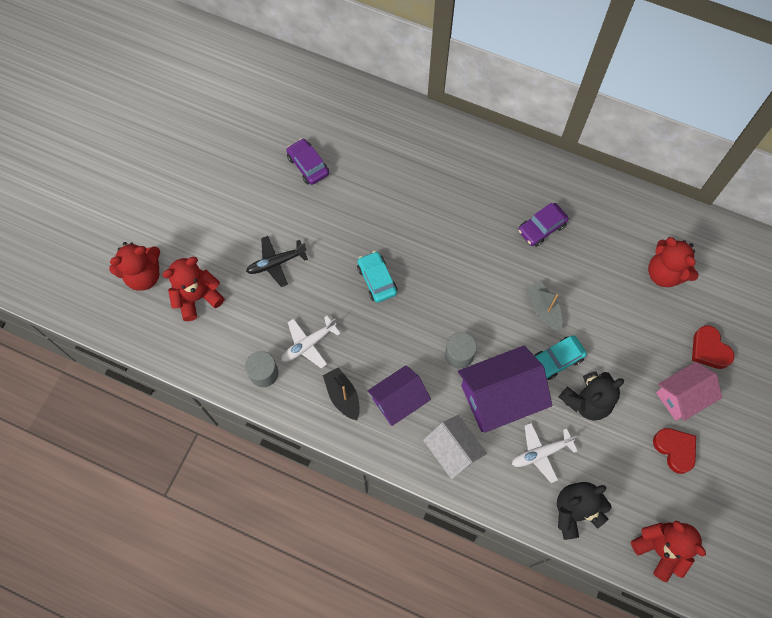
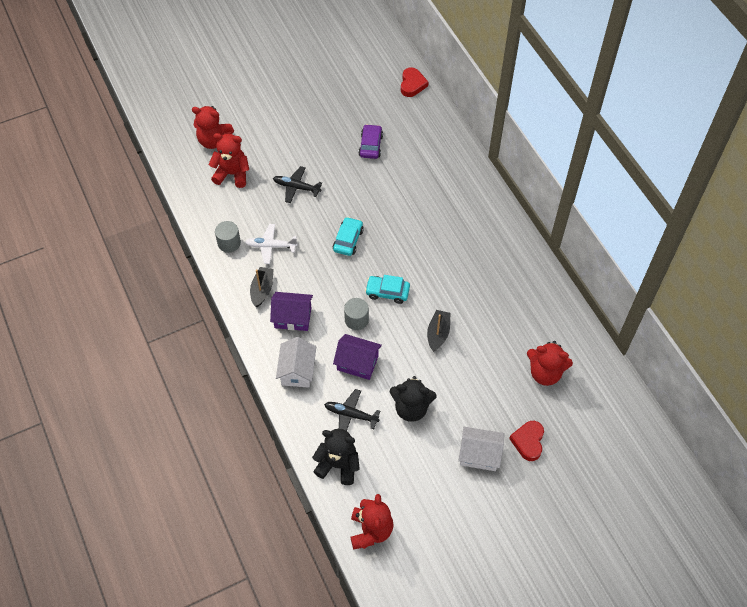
camera: 40 degrees right, 10 degrees down
purple house [458,346,552,433] -> purple house [333,334,382,380], size x0.65
white plane [512,423,578,483] -> black plane [324,389,380,431]
purple car [518,203,569,247] -> none
grey boat [526,281,562,331] -> black boat [427,310,451,352]
turquoise car [534,335,587,380] -> turquoise car moved to [365,275,410,304]
red teddy bear [648,237,699,287] -> red teddy bear turned 75 degrees counterclockwise [527,341,573,386]
red heart [653,428,696,474] -> red heart moved to [401,68,429,97]
pink house [656,362,722,421] -> white house [458,427,504,471]

